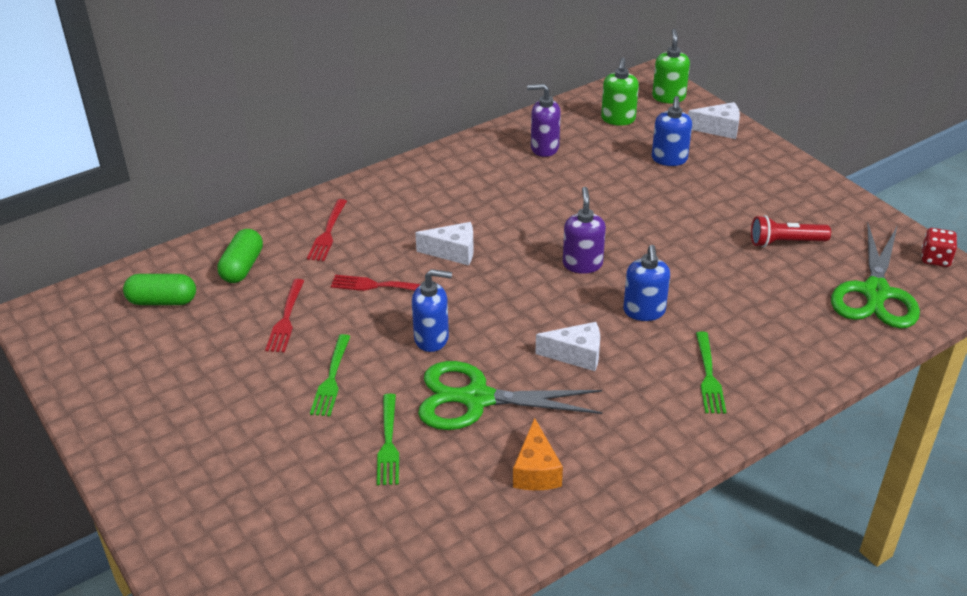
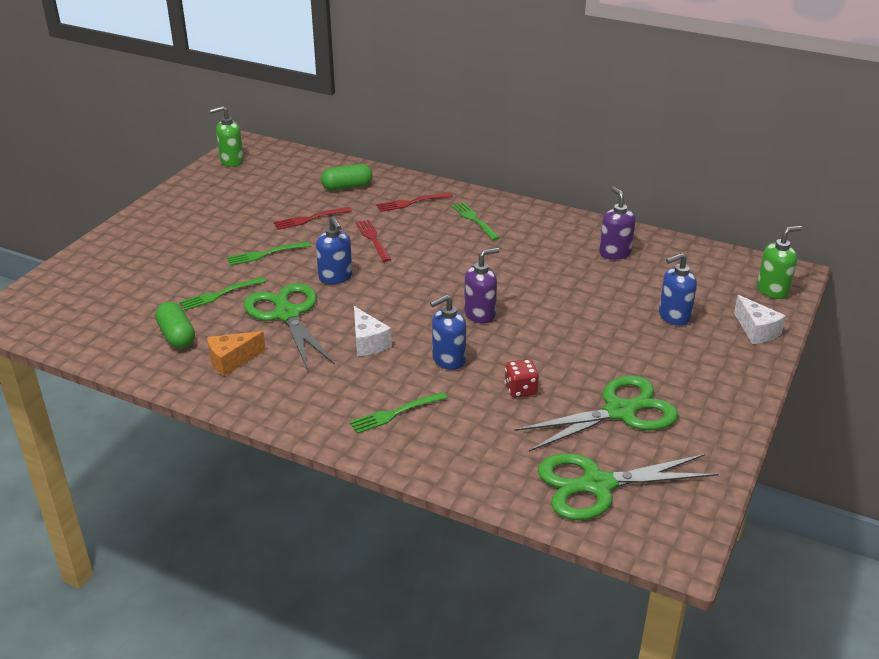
camera: 60 degrees right, 5 degrees down
green capsule [123,274,196,305] -> green capsule moved to [155,302,195,349]
white cheese [415,222,474,265] -> none
green soap dispenser [601,58,639,126] -> green soap dispenser moved to [209,106,244,167]
red flashlight [751,215,831,247] -> green scissors [514,376,678,452]
red dice [922,228,957,267] -> red dice moved to [505,359,539,398]
none -> green fork [451,202,500,240]

